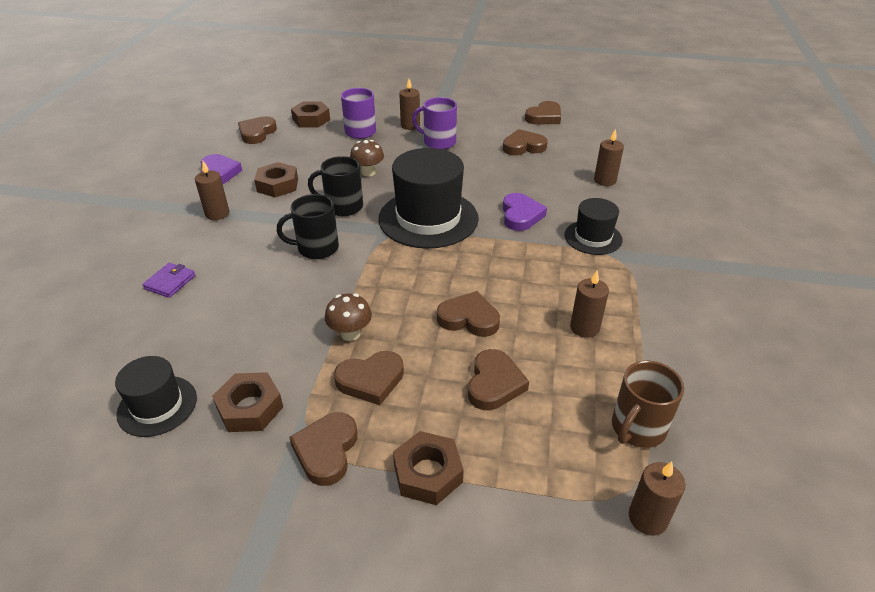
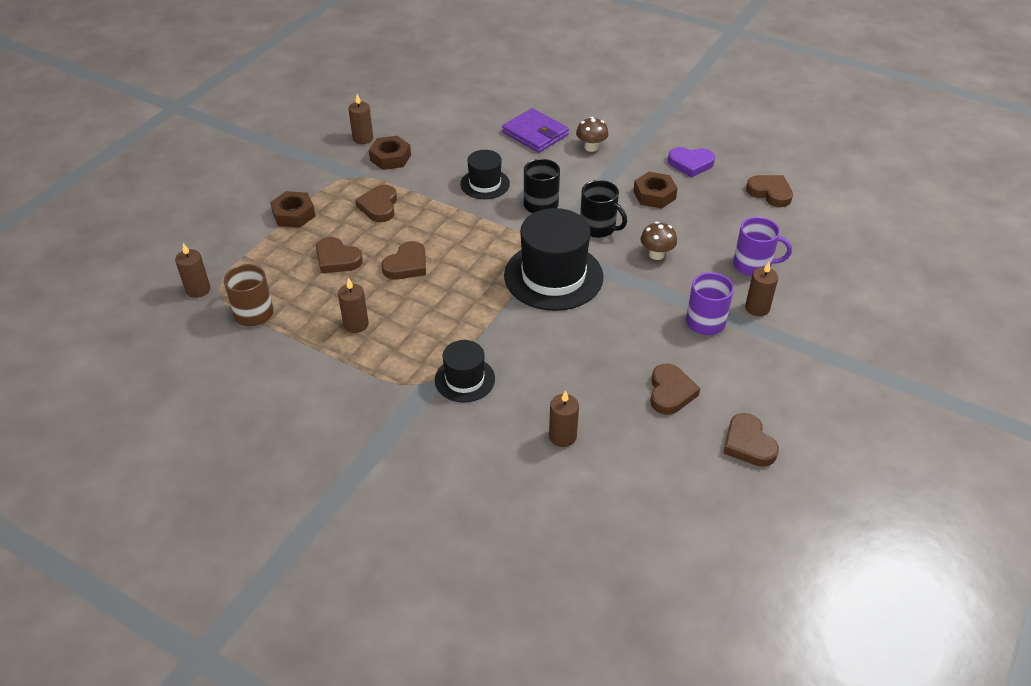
camera: 110 degrees right, 5 degrees up
black hat [115,356,197,437] -> black hat moved to [460,150,510,199]
purple wallet [142,263,195,298] -> purple wallet [502,108,569,153], size x1.77
brown candle [195,161,229,220] -> brown candle moved to [348,94,373,144]
brown heart [289,412,358,486] -> none
brown nut [291,101,330,127] -> none
black mug [308,156,363,216] -> black mug turned 105 degrees clockwise [580,180,627,238]
brown mushroom [325,293,372,341] -> brown mushroom moved to [576,117,608,152]
purple heart [503,193,547,231] -> none

